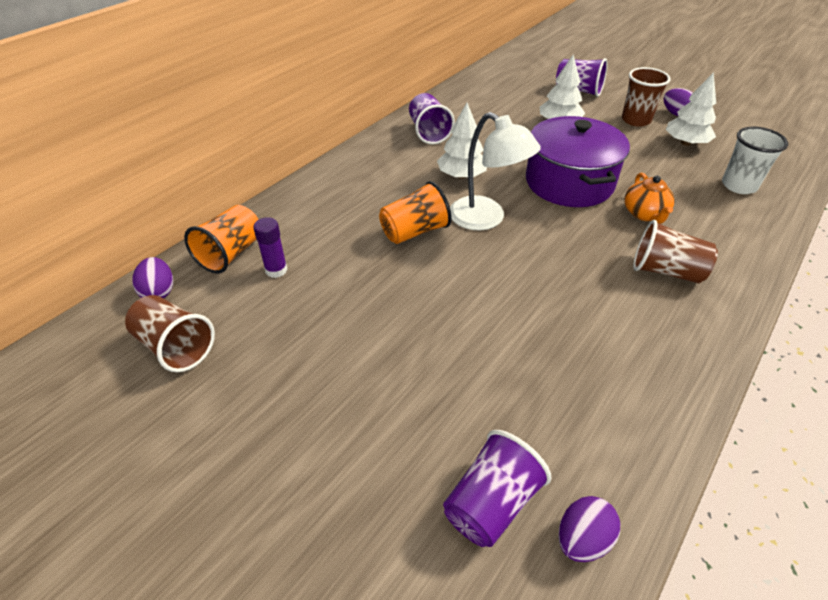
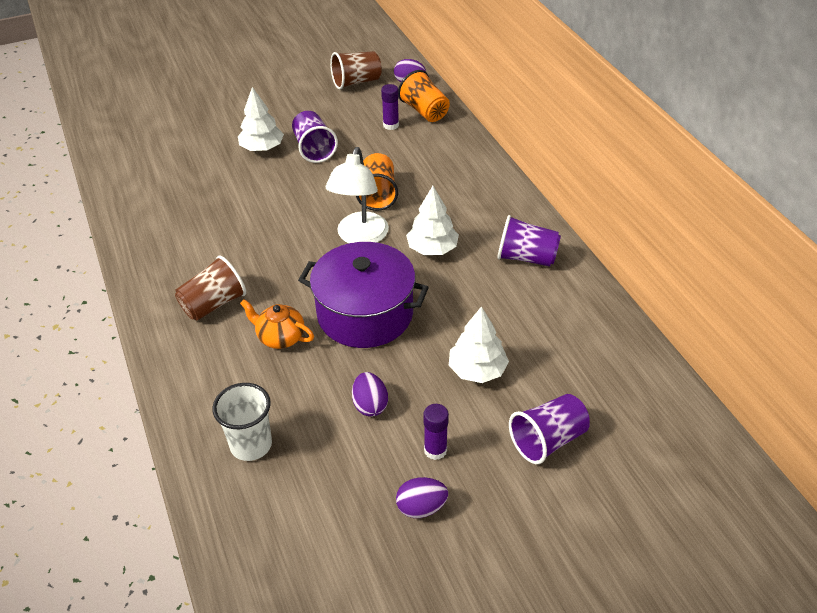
camera: 120 degrees right, 0 degrees up
purple cup [443,430,552,547] -> purple cup moved to [292,111,338,163]
white lamp [450,112,541,231] -> white lamp turned 60 degrees counterclockwise [326,147,389,243]
purple egg [559,496,620,562] -> purple egg moved to [352,372,388,417]
brown cup [622,67,671,127] -> purple glue stick [423,404,449,460]
white tree [666,72,716,146] -> white tree moved to [238,87,284,151]

